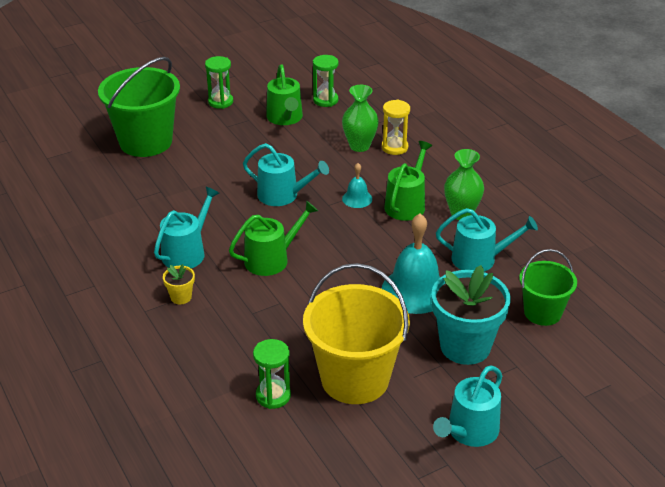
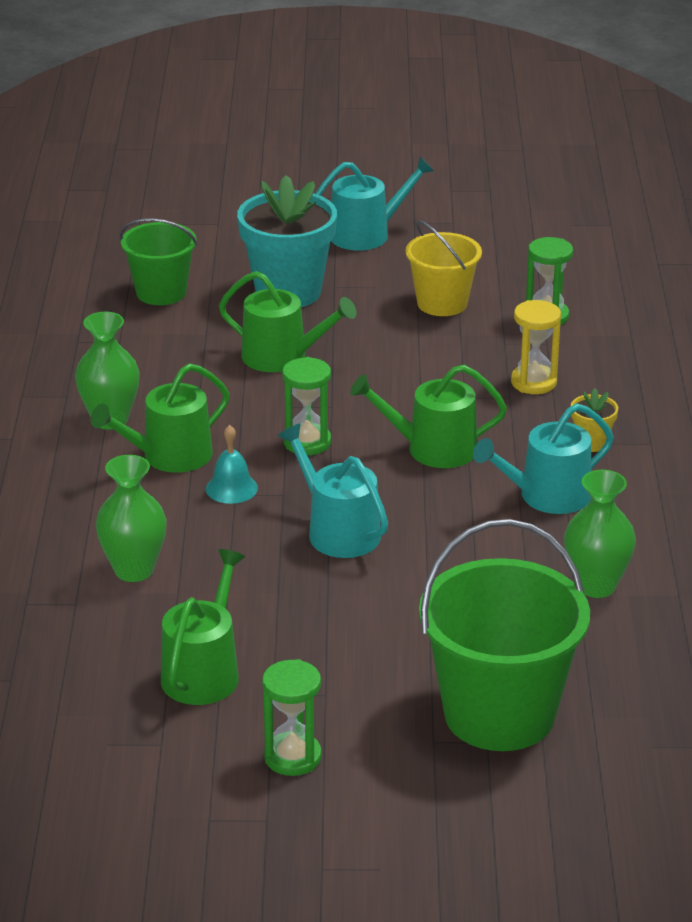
camera: 150 degrees left, 5 degrees down
yellow bucket [303,263,410,404] -> yellow bucket [406,220,482,316], size x0.59
green hourglass [313,55,339,107] -> green hourglass moved to [282,357,331,455]
yellow hourglass [382,100,410,155] -> yellow hourglass moved to [511,300,561,394]
turquoise bell [382,214,441,314] -> green watering can [219,271,357,372]
turquoise watering can [436,208,538,272] -> none
none -> green vase [564,470,636,598]

